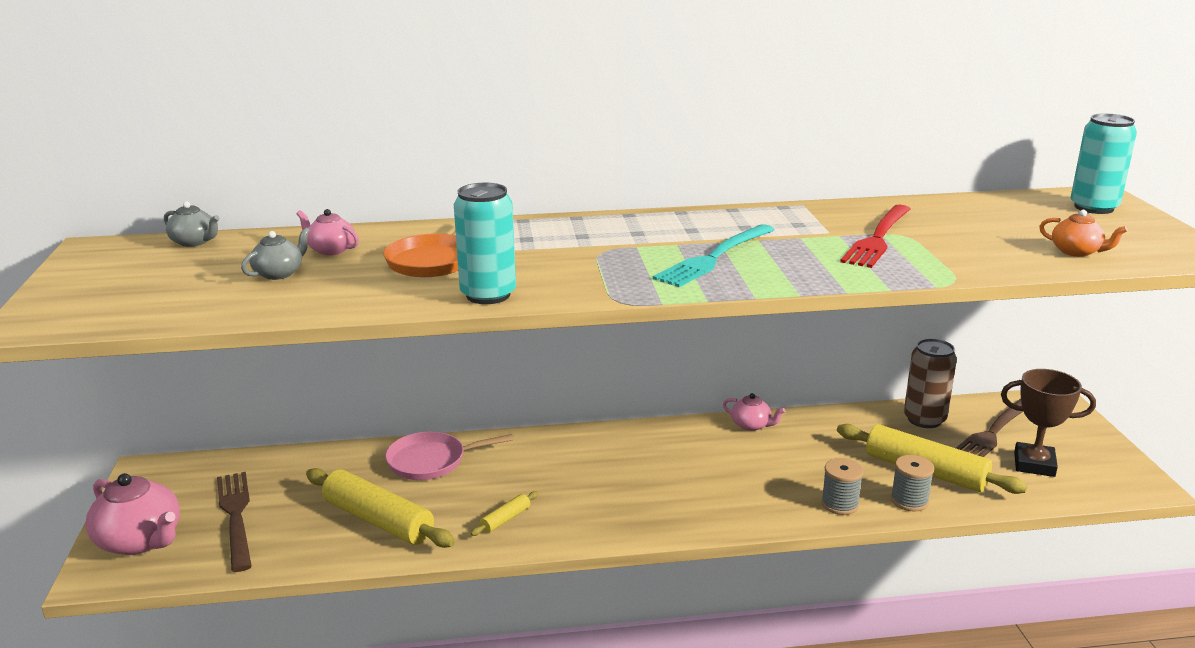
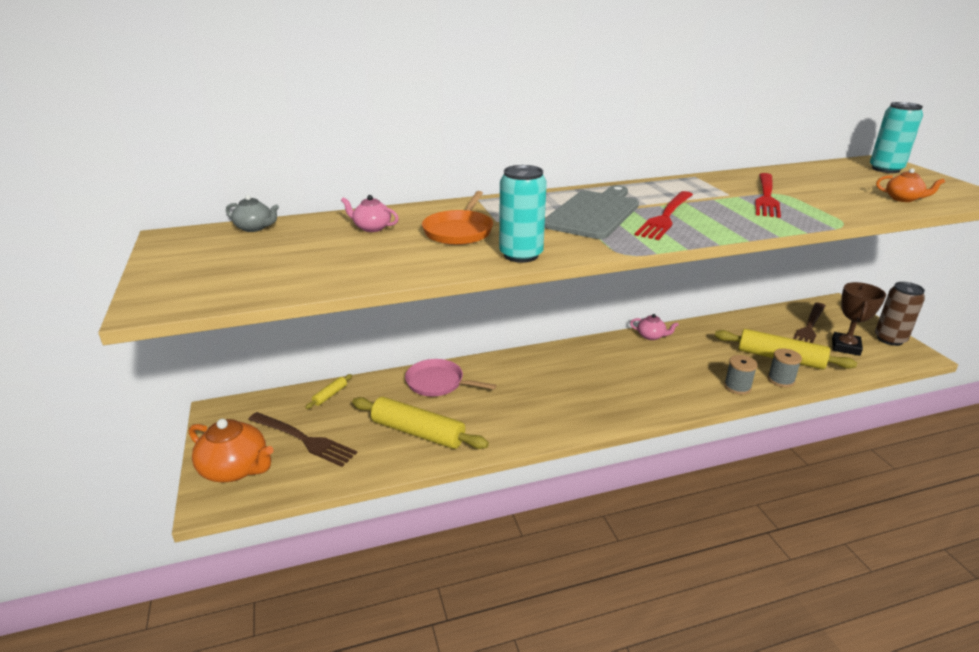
camera: 10 degrees left, 5 degrees up
pink teapot [85,473,180,555] -> orange teapot [189,419,274,482]
brown fork [217,472,252,572] -> brown fork turned 150 degrees clockwise [248,412,357,467]
grey teapot [241,227,310,280] -> none
pink pan [385,432,513,480] -> pink pan turned 45 degrees clockwise [405,359,497,396]
yellow rolling pin [470,491,538,536] -> yellow rolling pin moved to [305,374,352,409]
turquoise fork [653,224,774,287] -> red fork [635,191,693,240]
brown can [904,339,957,428] -> brown can moved to [875,282,925,346]
brown trophy [1001,369,1096,477] -> brown trophy turned 75 degrees counterclockwise [832,282,886,356]
none -> grey cutting board [545,185,639,239]

